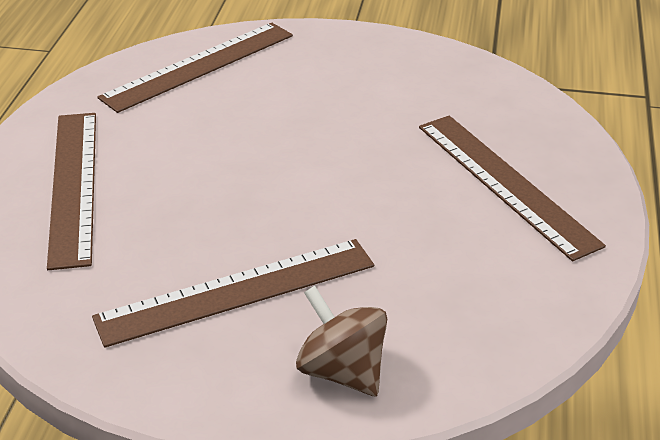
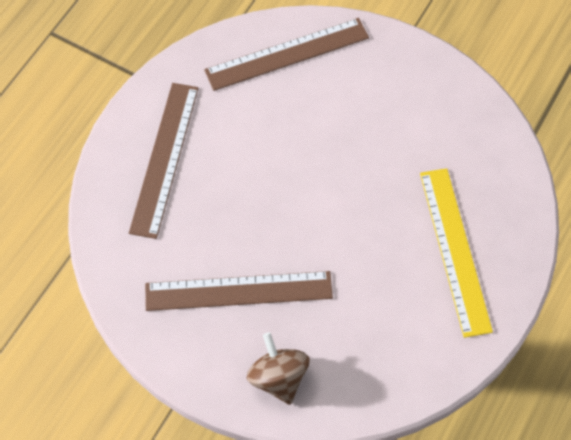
camera: 20 degrees right, 25 degrees up
brown ruler [419,116,606,261] -> yellow ruler [420,168,493,338]

